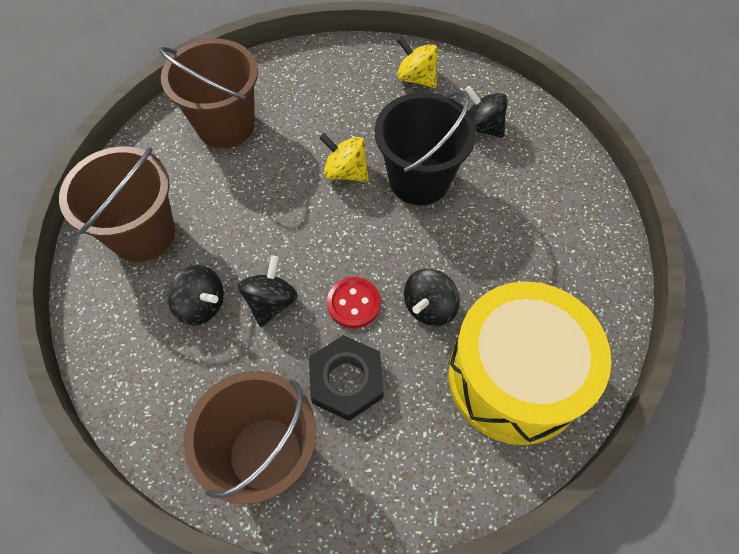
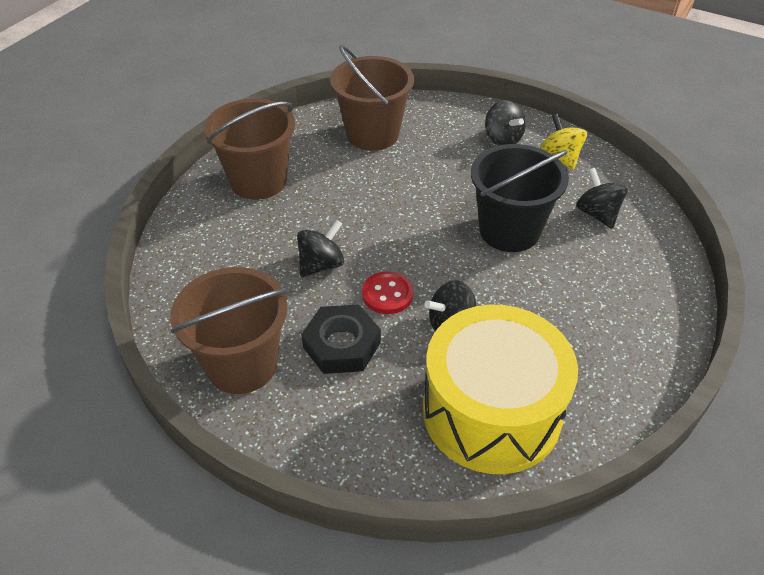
camera: 30 degrees right, 15 degrees down
black spinning top [167,265,224,325] -> black spinning top moved to [485,100,526,146]
yellow spinning top [319,133,369,182] -> none

